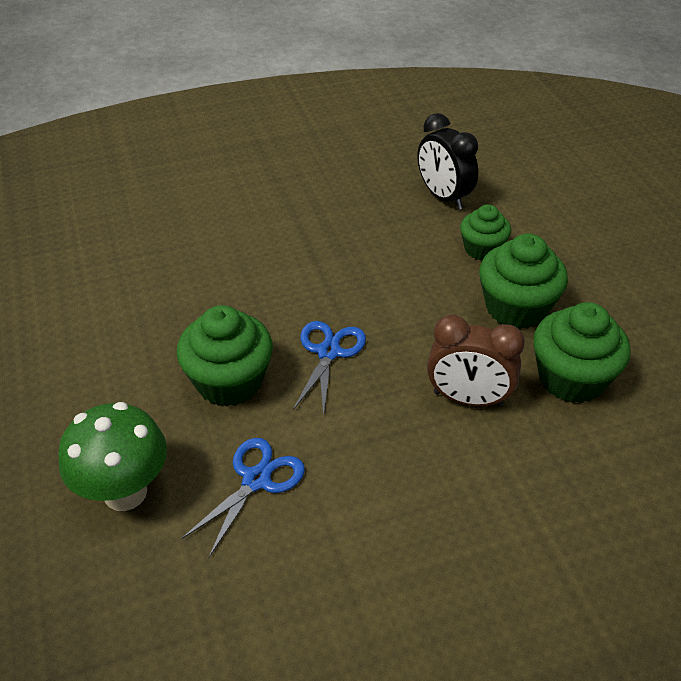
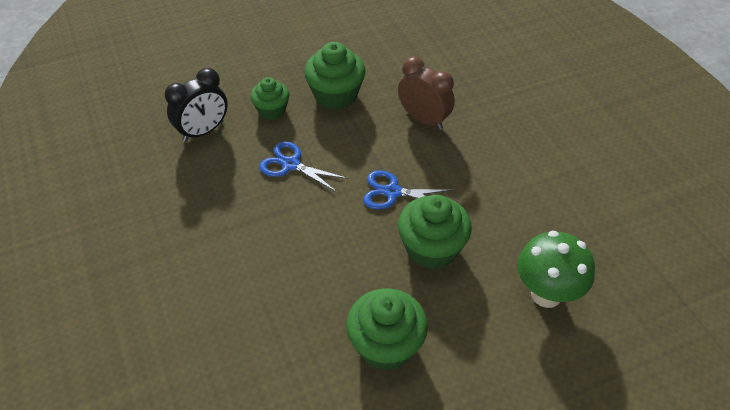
camera: 95 degrees left, 5 degrees up
blue scissors [181,438,305,557] -> blue scissors moved to [259,141,348,192]
brown clock [427,314,525,407] -> brown clock turned 60 degrees counterclockwise [398,57,455,130]
green cupcake [533,302,631,403] -> green cupcake moved to [346,288,428,371]

